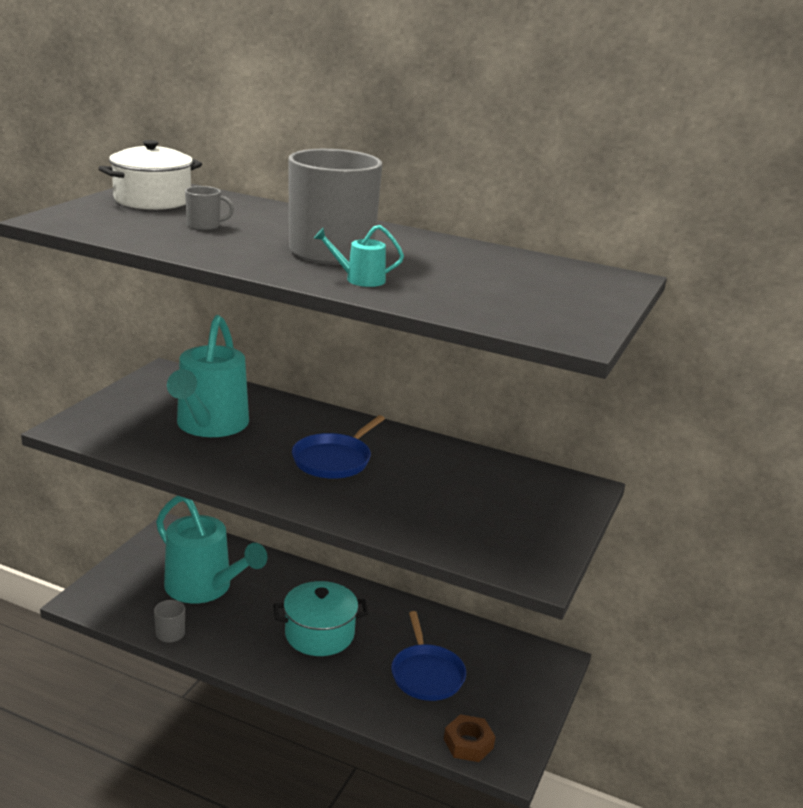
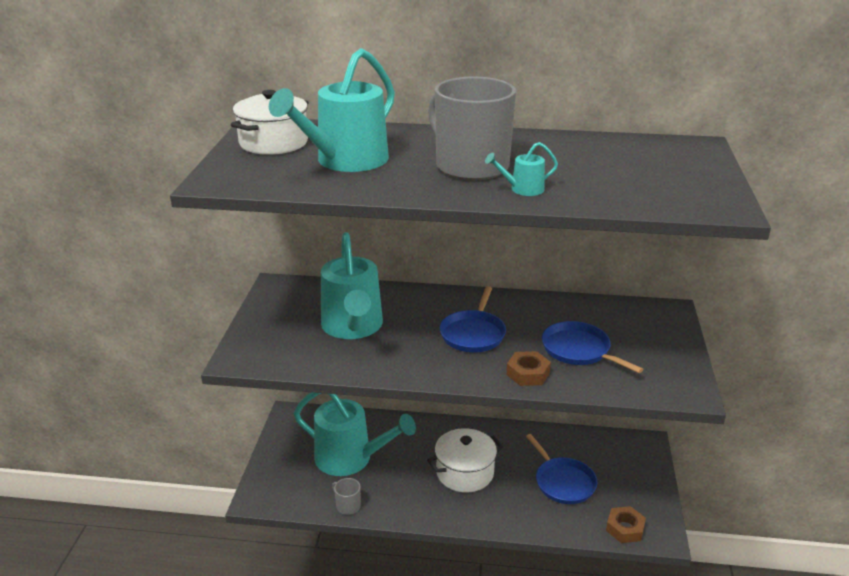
camera: 15 degrees left, 5 degrees up
grey mug [185,186,234,230] -> turquoise watering can [269,48,395,172]
turquoise pot [273,581,369,656] -> white pot [427,428,503,493]
none -> brown nut [506,351,551,386]
none -> blue pan [542,321,643,373]

